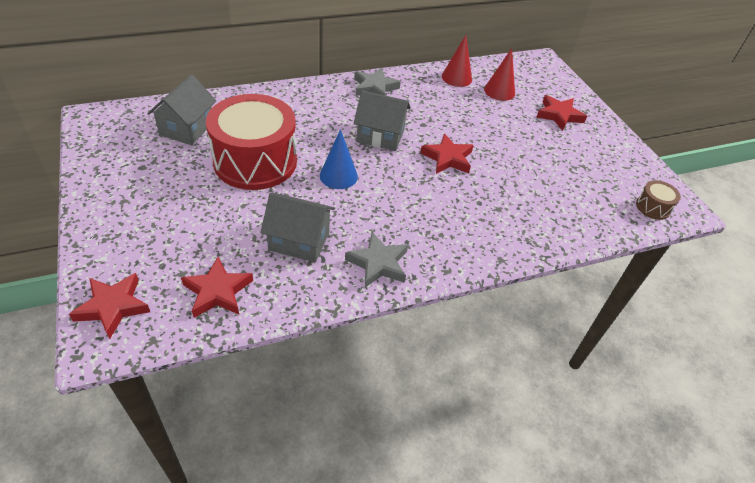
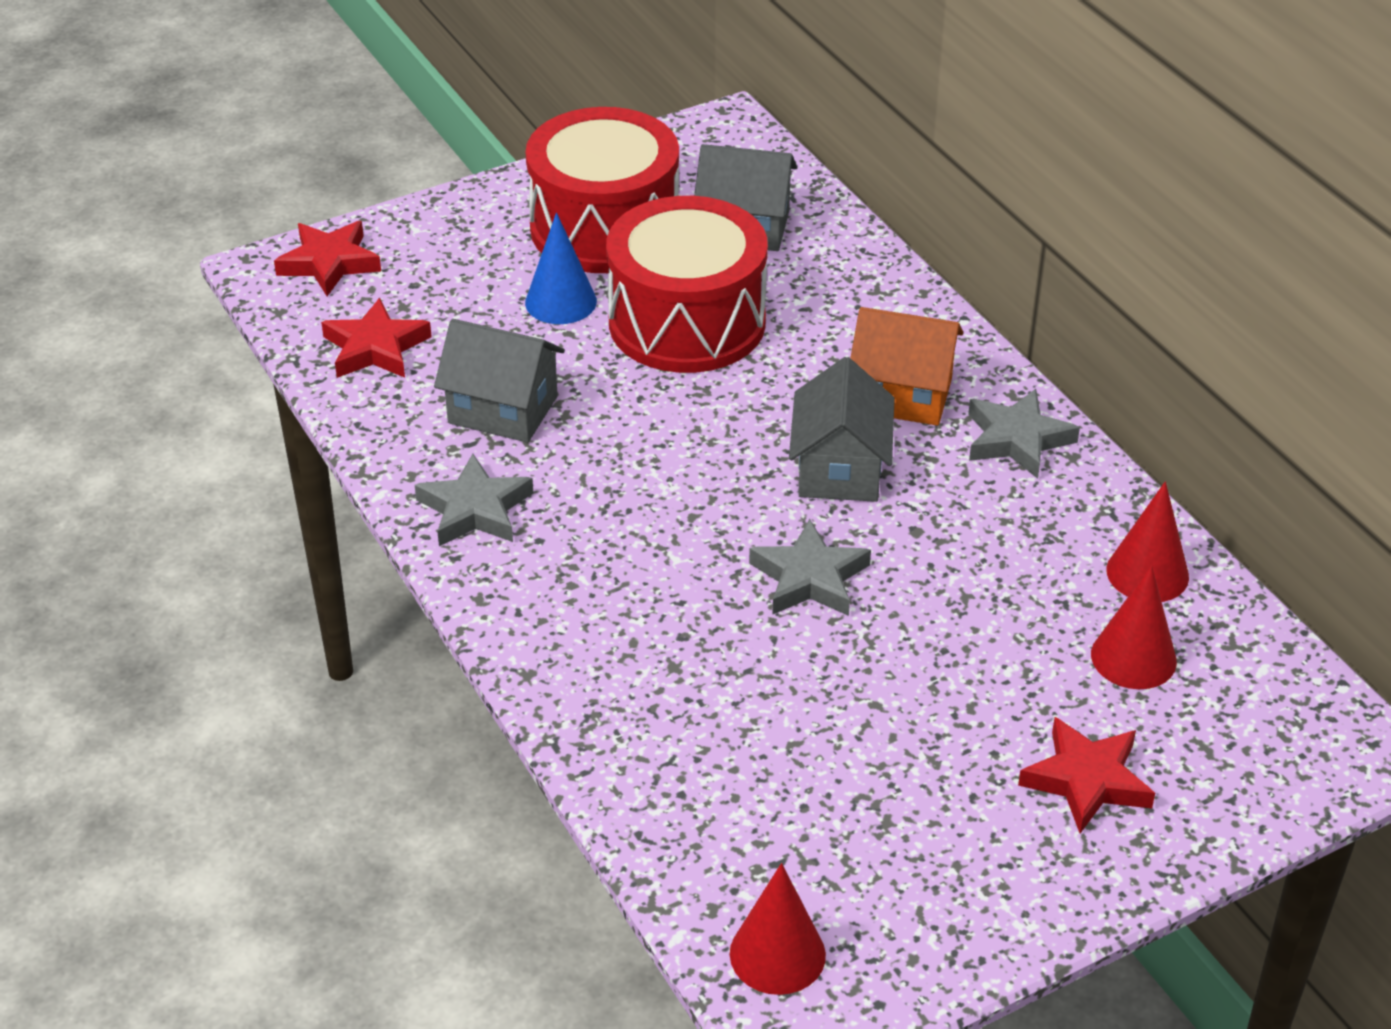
camera: 85 degrees right, 5 degrees down
grey house [260,192,335,262] -> grey house turned 75 degrees counterclockwise [434,319,565,443]
blue cone [320,129,358,189] -> blue cone moved to [525,213,597,324]
red star [420,133,474,174] -> grey star [749,519,871,616]
brown drum [636,180,681,220] -> red cone [730,863,826,995]
none -> red drum [525,107,679,273]
none -> orange house [850,307,963,426]

